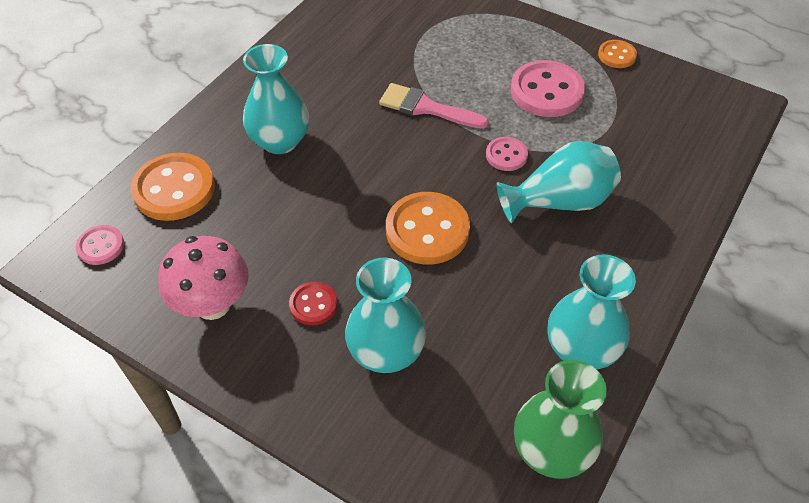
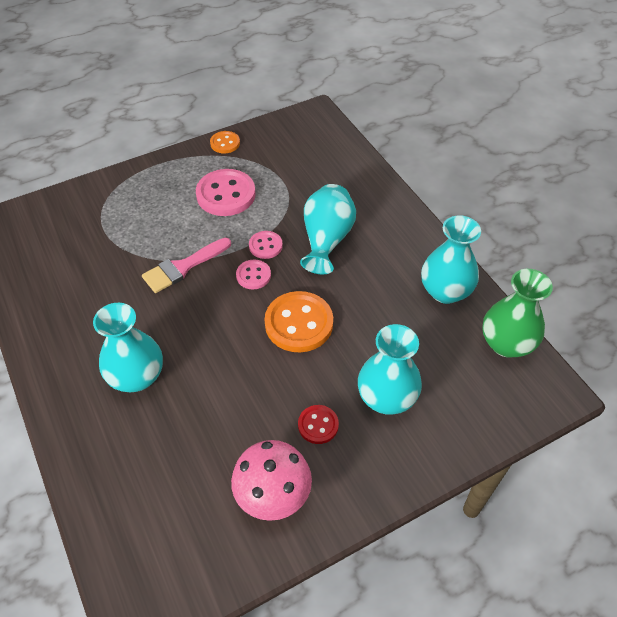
camera: 60 degrees left, 0 degrees up
pink button [76,225,124,265] -> pink button moved to [236,260,271,289]
orange button [131,153,215,221] -> none

